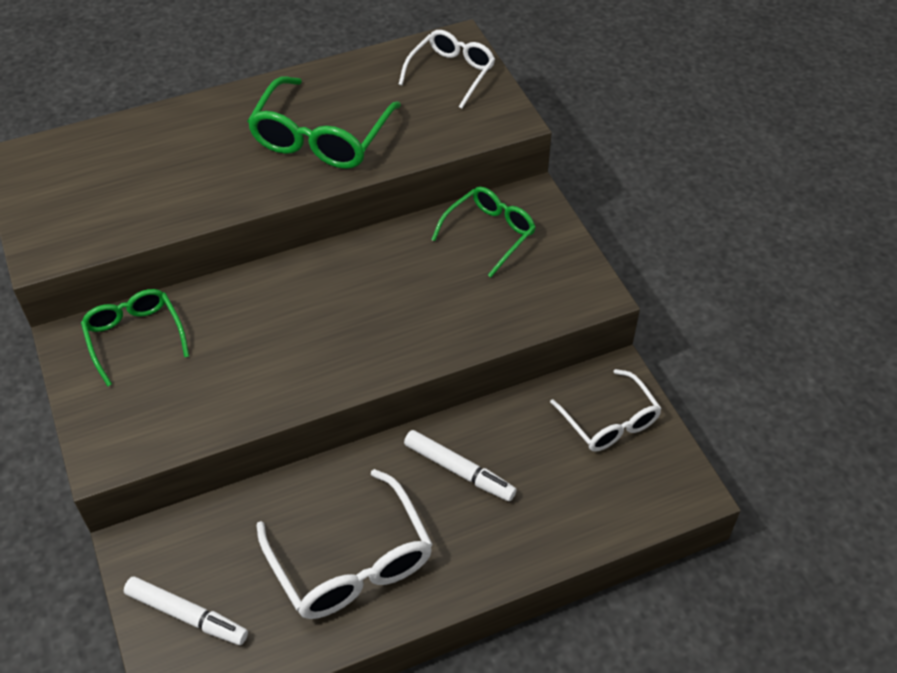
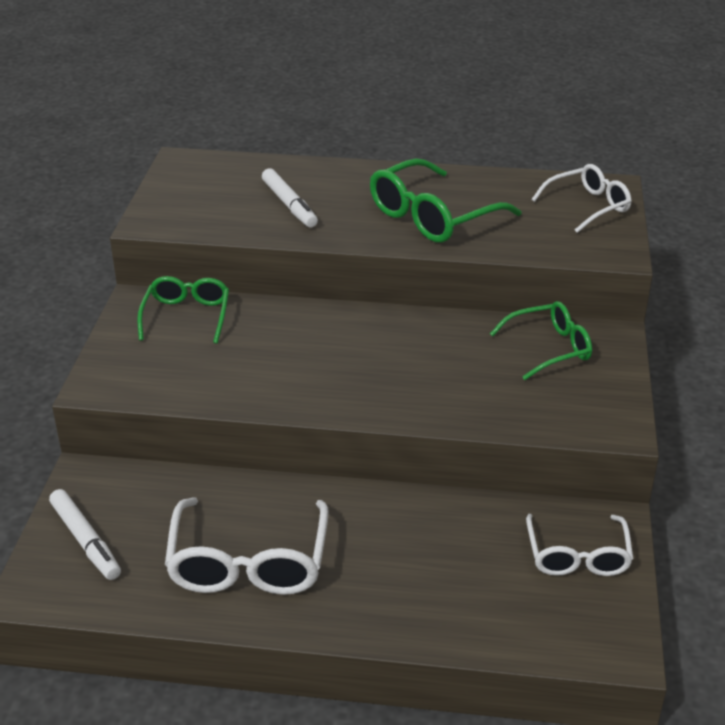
camera: 30 degrees right, 15 degrees down
white marker [404,430,517,501] -> white marker moved to [262,168,318,228]

